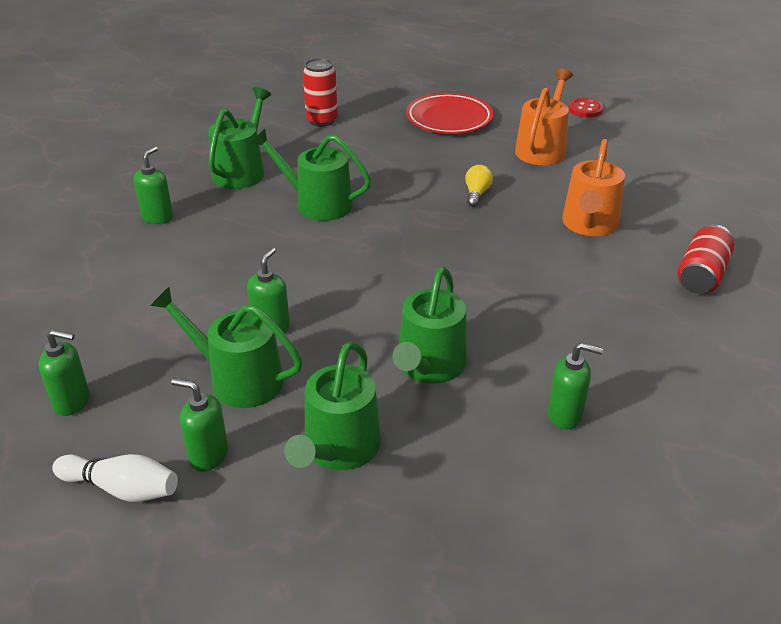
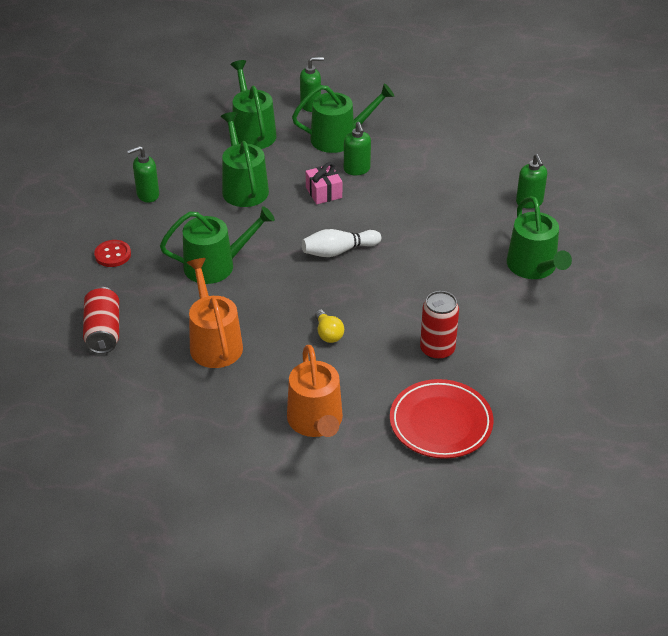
camera: 145 degrees right, 5 degrees up
green soap dispenser [39,330,90,416] -> none
white bowling pin [52,454,178,502] -> white bowling pin moved to [302,229,381,257]
green watering can [251,129,371,221] -> green watering can moved to [160,206,275,284]
red can [303,58,338,127] -> red can moved to [420,291,459,360]
red button [569,98,603,118] -> red button moved to [94,240,131,267]
none -> pink gift [306,162,342,204]

